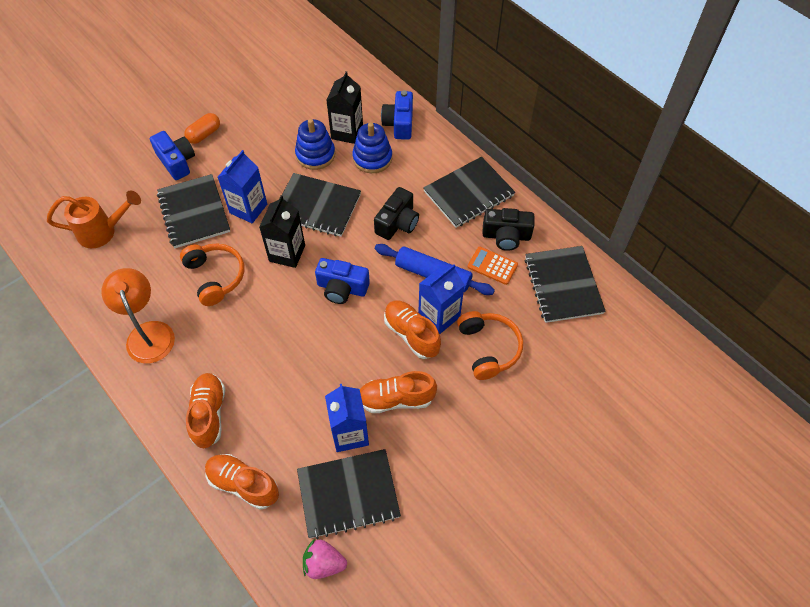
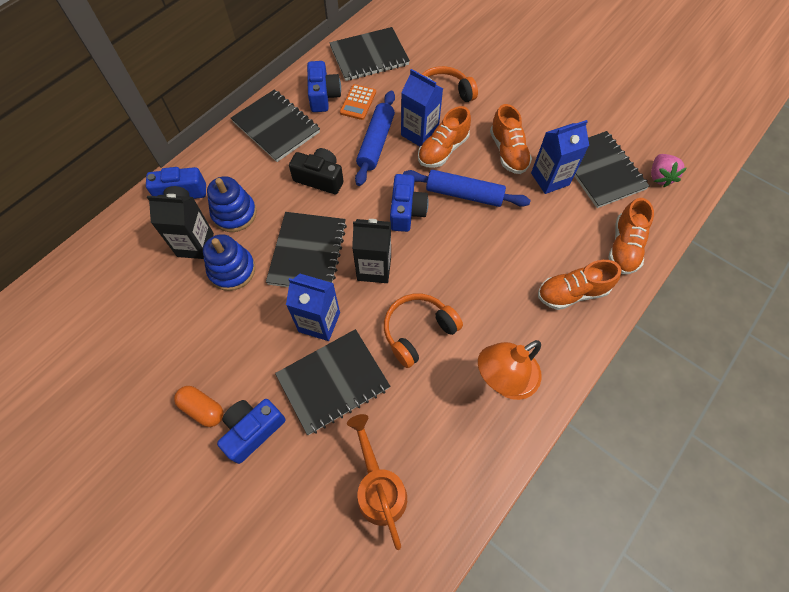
camera: 100 degrees left, 5 degrees up
black camera [482,208,534,251] -> blue camera [307,61,341,112]
none -> blue rolling pin [403,170,531,207]

